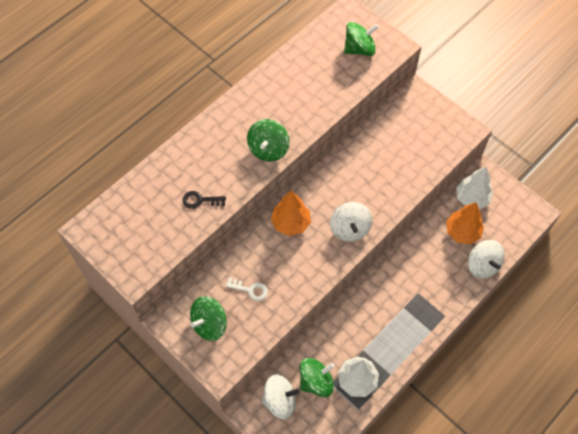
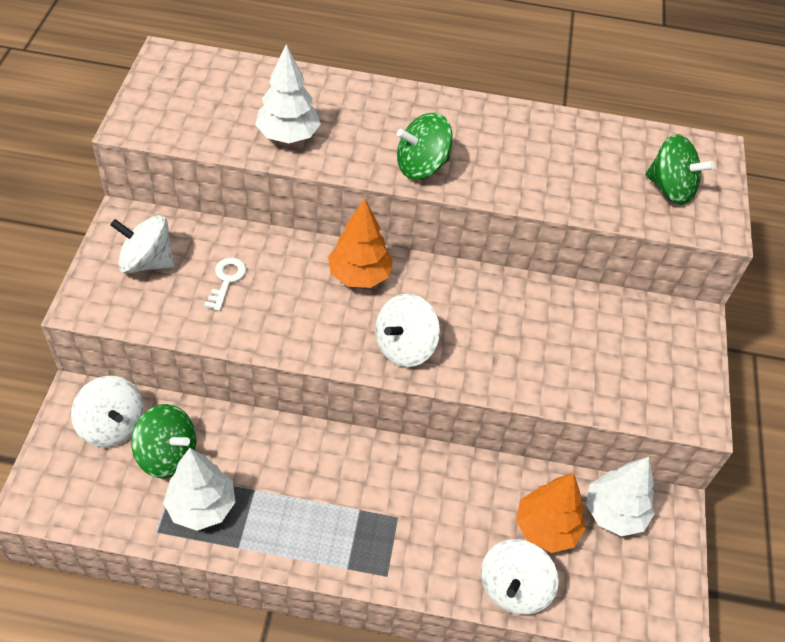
camera: 50 degrees right, 10 degrees down
black key [182,191,226,209] -> white tree [255,44,321,143]
green spinning top [190,296,227,341] -> white spinning top [110,215,174,274]
white key [226,277,268,301] -> white key turned 150 degrees counterclockwise [204,258,246,311]

